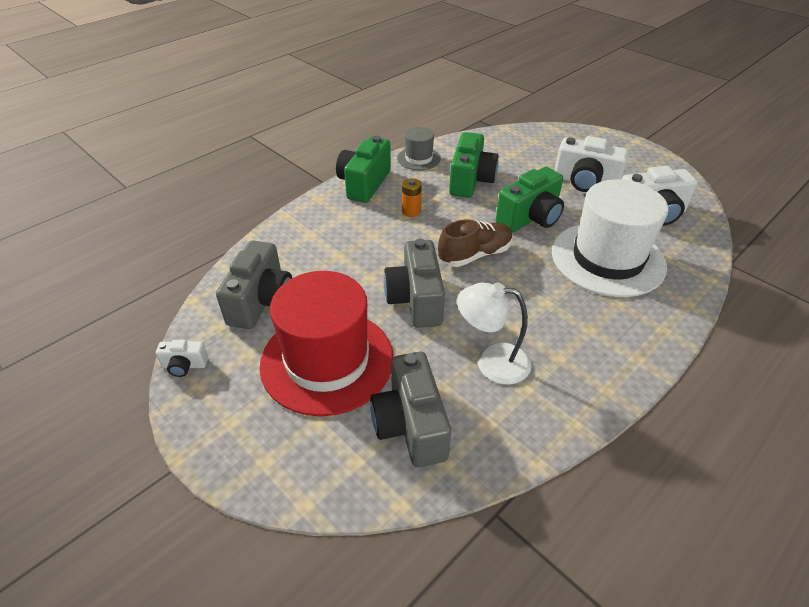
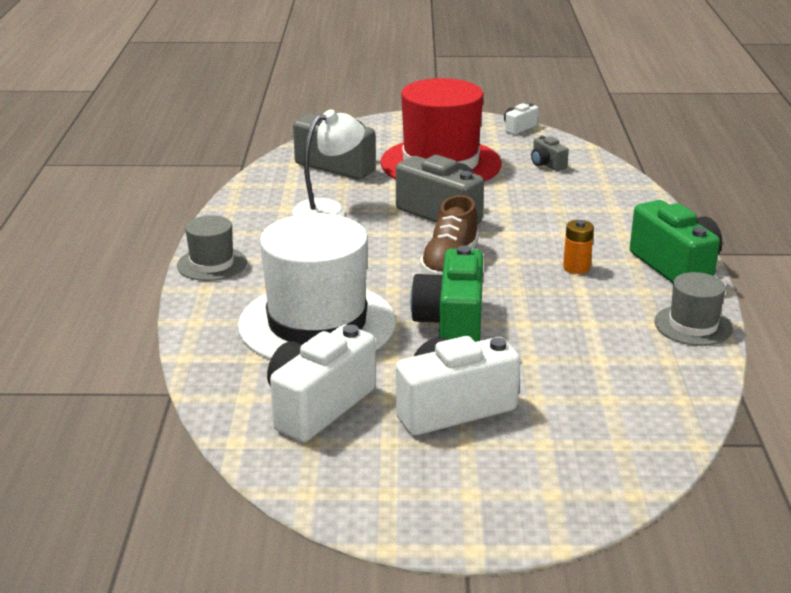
camera: 135 degrees right, 15 degrees down
grey camera [216,241,292,329] -> grey camera [531,135,569,171], size x0.49
green camera [449,132,499,198] -> none
none -> grey hat [177,215,247,281]

